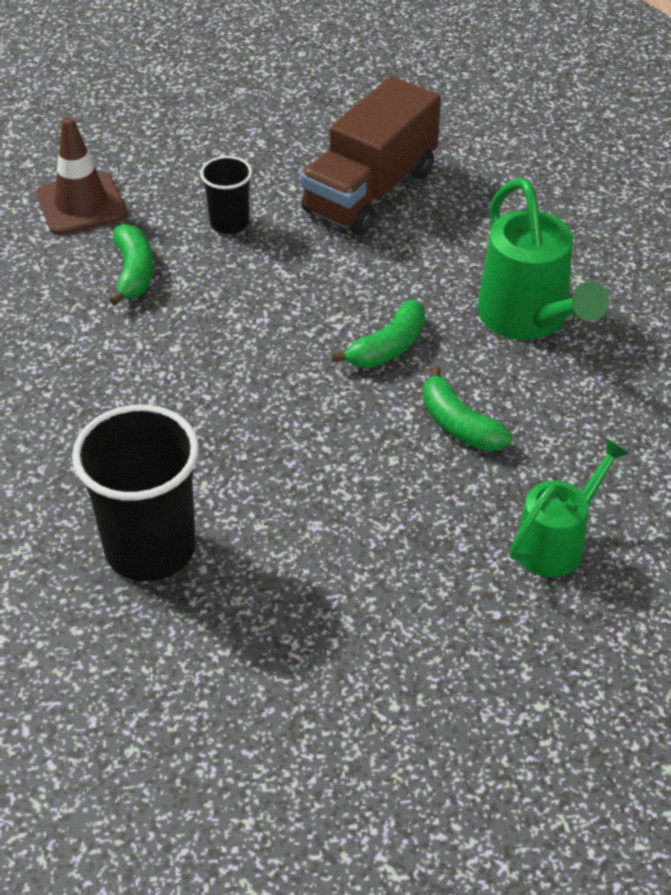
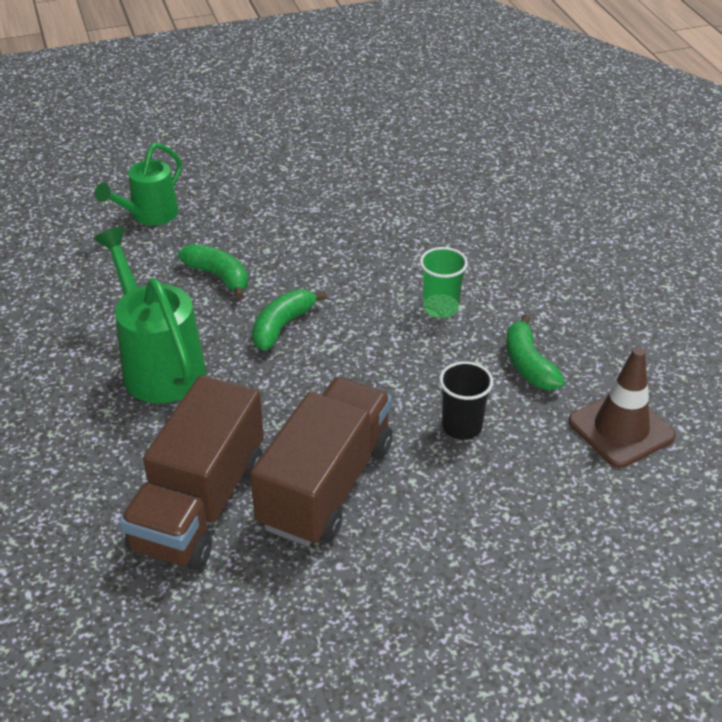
camera: 170 degrees right, 5 degrees down
black cup [72,405,199,581] -> none
none -> brown truck [119,375,264,571]
none -> green cup [420,247,468,318]

